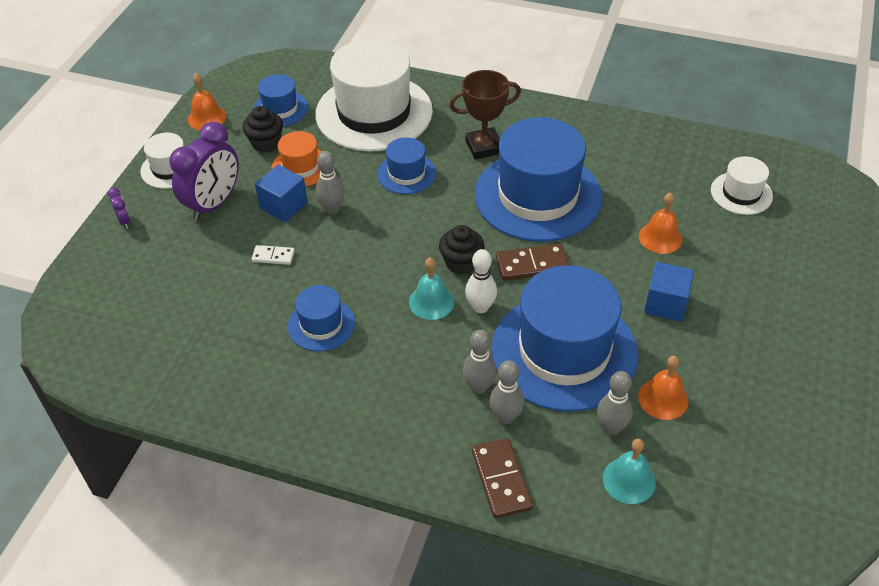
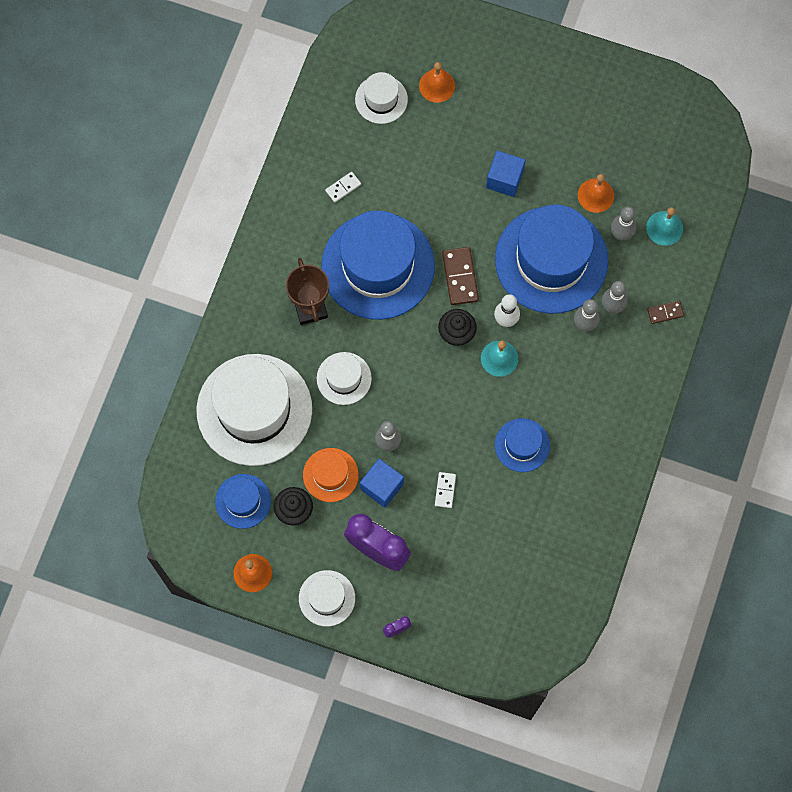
camera: 90 degrees left, 25 degrees up
blue hat [377,137,436,194] -> white hat [317,352,372,405]
brown domino [472,438,533,519] -> brown domino [647,301,684,324], size x0.59
orange bell [639,192,683,254] -> orange bell moved to [419,62,455,103]
none -> white domino [325,172,361,202]

